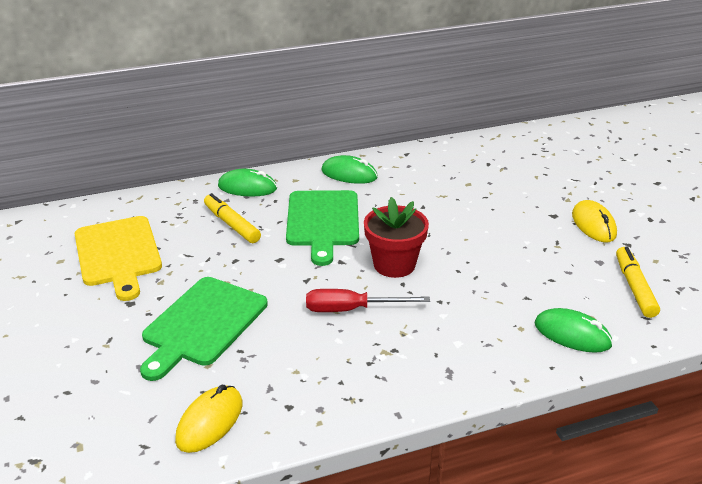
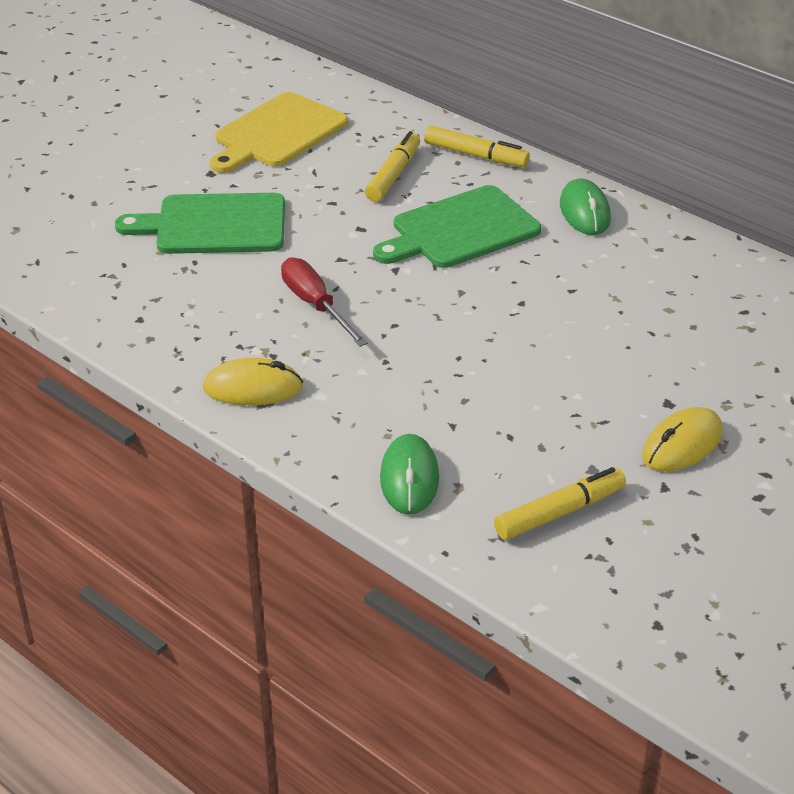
camera: 60 degrees right, 5 degrees up
yellow mouse [175,385,242,453] -> yellow mouse moved to [203,358,303,405]
green mouse [218,169,277,197] -> yellow marker [424,125,530,167]
red flower pot [364,197,429,278] -> none

